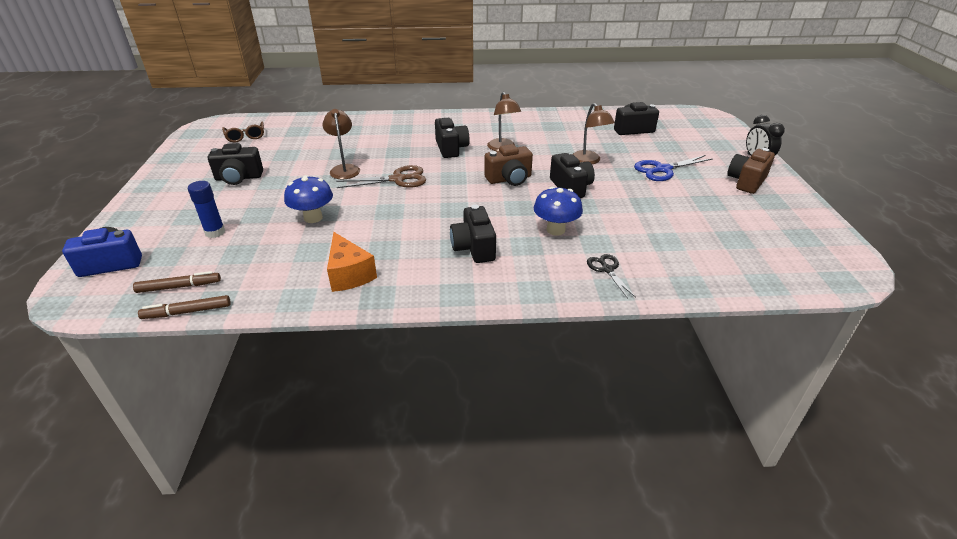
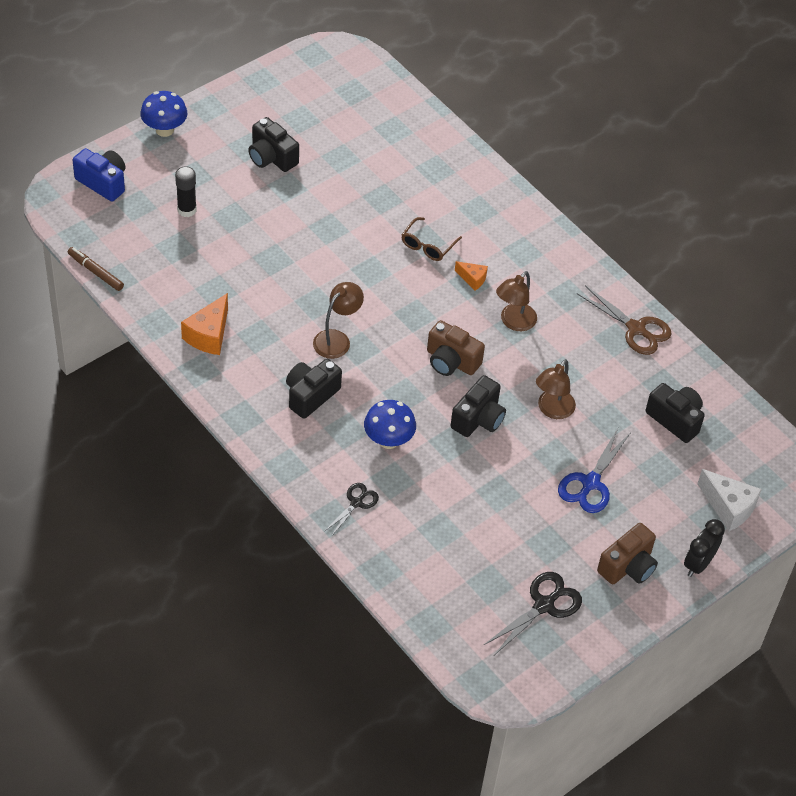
camera: 50 degrees right, 15 degrees up
brown marker [133,271,221,293] -> none
blue glue stick [188,181,225,238] -> black glue stick [175,166,197,217]
brown glasses [222,121,264,142] -> brown glasses moved to [402,217,462,261]
blue mushroom [284,175,333,223] -> blue mushroom moved to [140,91,187,137]
brown lamp [323,109,360,179] -> brown lamp moved to [313,282,364,359]
brown scissors [336,165,426,188] -> brown scissors moved to [577,285,672,355]
black camera [435,118,470,158] -> orange cheese [455,261,488,291]
blue scissors [634,155,713,181] -> blue scissors turned 90 degrees counterclockwise [558,428,631,513]
brown camera [727,148,775,194] -> brown camera turned 135 degrees clockwise [597,523,658,584]
none -> black scissors [484,572,582,655]
none -> white cheese [697,469,762,531]

